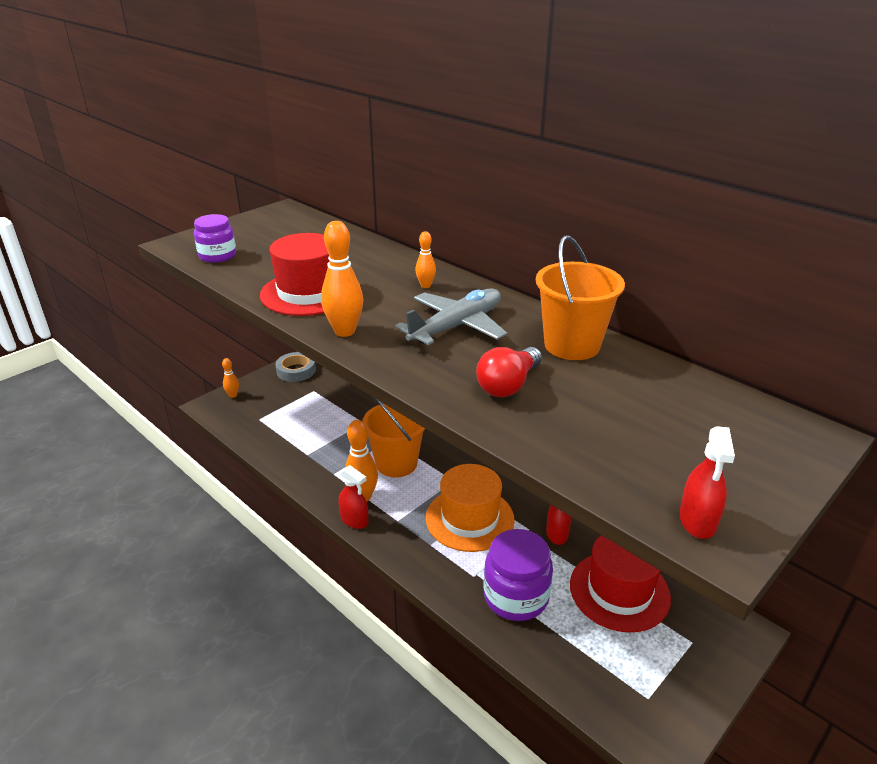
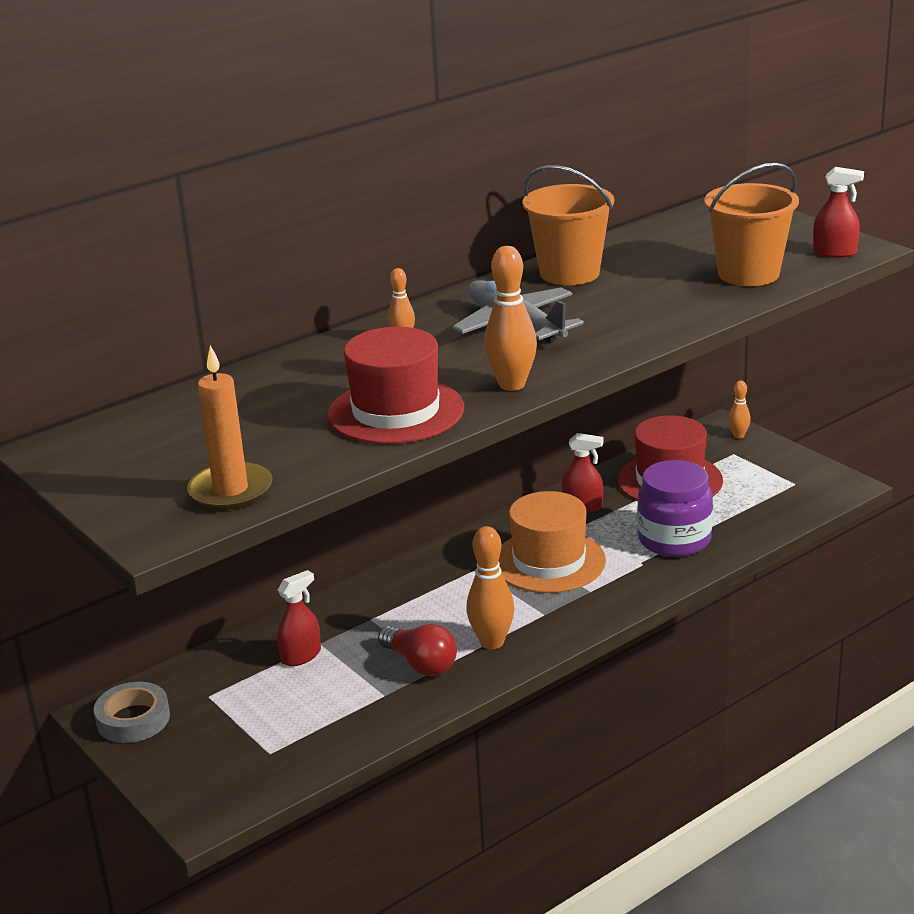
camera: 80 degrees left, 5 degrees down
purple jar [194,214,236,263] -> orange candle [187,345,273,510]
orange bowling pin [222,358,239,398] -> orange bowling pin moved to [729,381,751,439]
red spray bottle [339,465,369,529] -> red spray bottle moved to [277,570,321,666]
orange bucket [363,397,425,477] -> orange bucket moved to [704,163,799,286]
red light bulb [476,347,542,397] -> red light bulb moved to [378,624,457,676]

